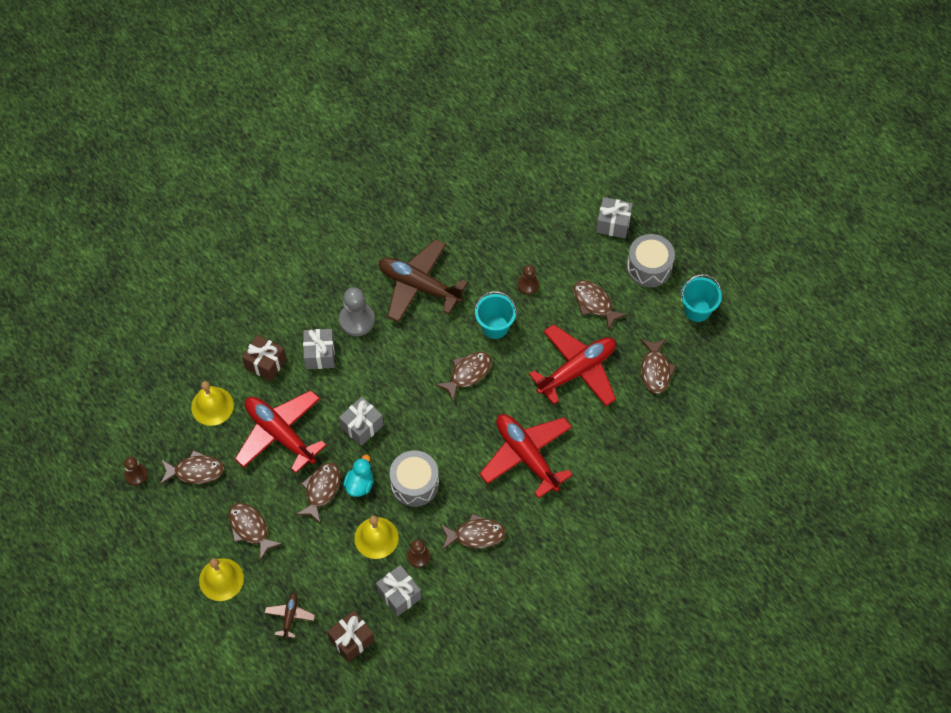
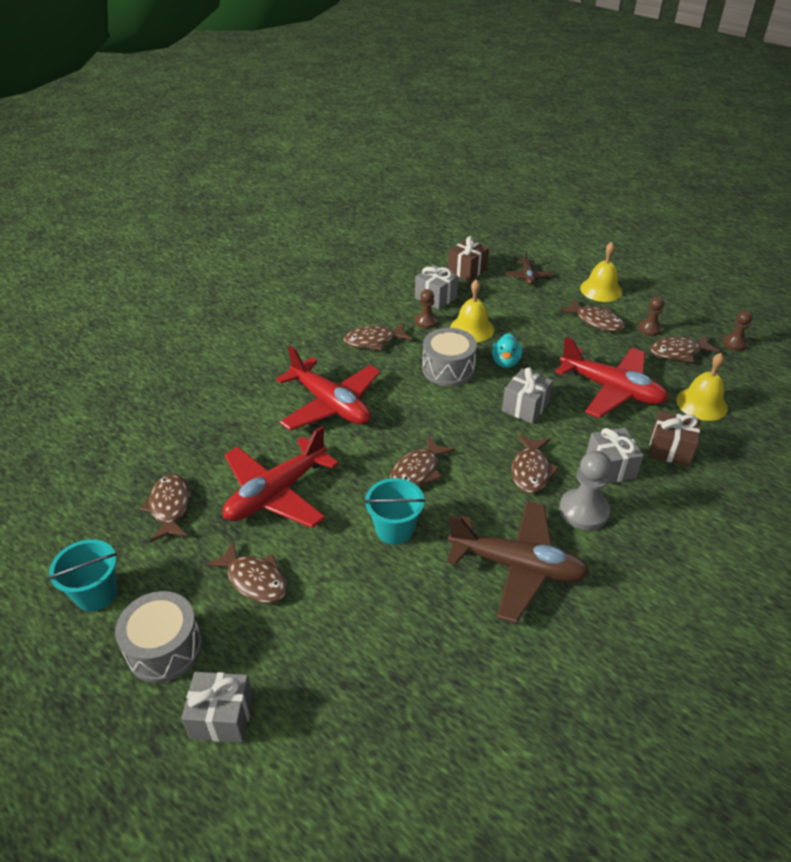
camera: 170 degrees right, 20 degrees down
brown fish [295,463,341,524] -> brown fish moved to [511,435,559,493]
brown pawn [518,265,539,295] -> brown pawn moved to [638,296,664,336]

